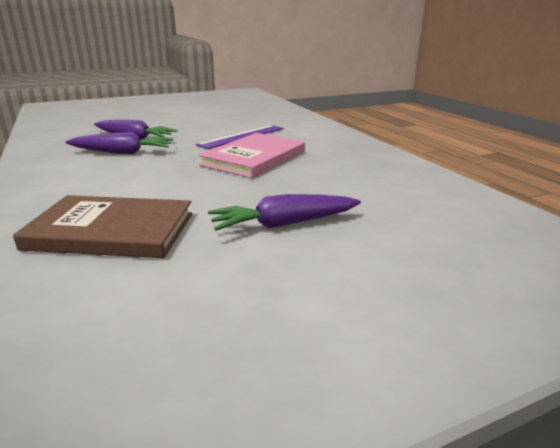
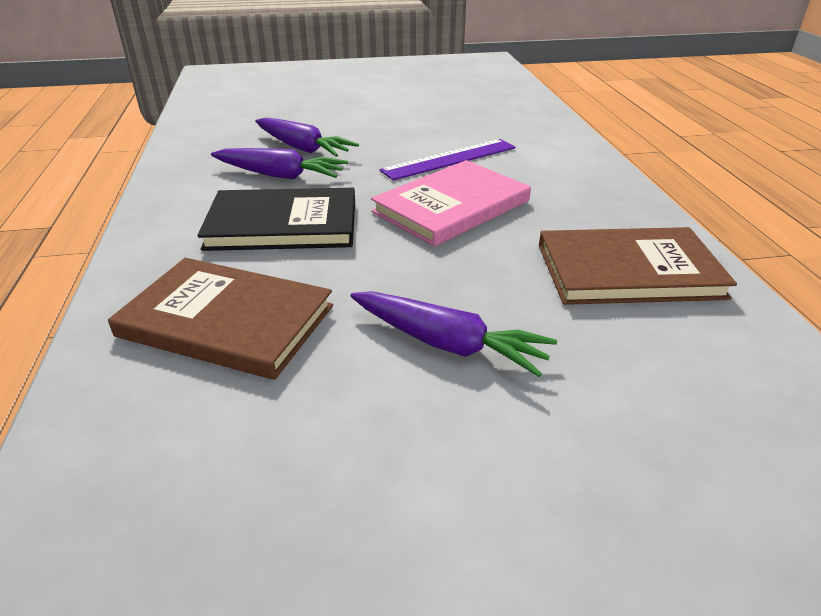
camera: 15 degrees right, 10 degrees up
purple carrot [208,194,361,231] -> purple carrot turned 150 degrees counterclockwise [350,291,557,377]
none -> black book [197,188,355,251]
none -> brown book [539,227,737,305]

